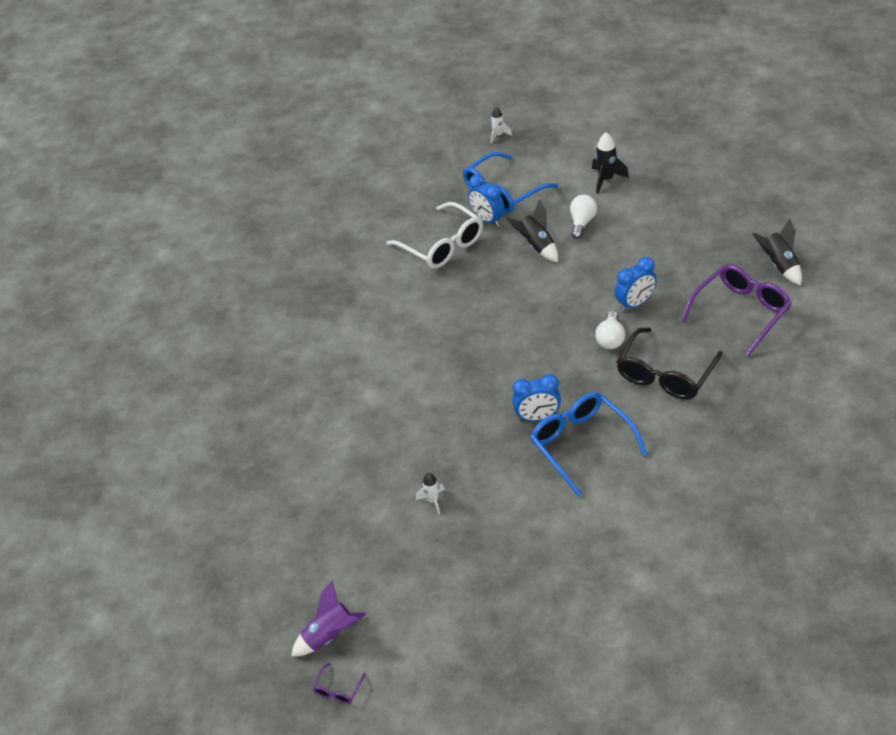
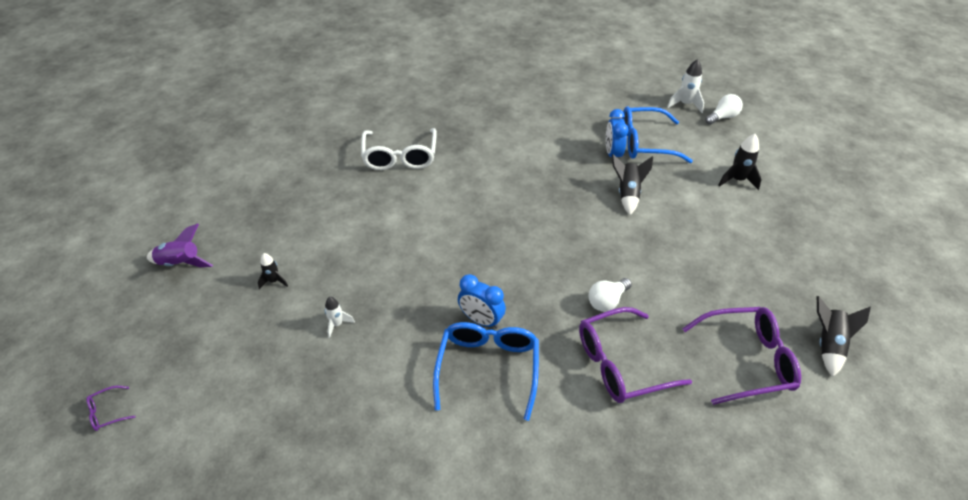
camera: 35 degrees right, 0 degrees up
purple rocket [291,580,366,656] -> purple rocket moved to [147,224,213,267]
white glasses [387,202,483,269] -> white glasses moved to [361,128,437,170]
white rocket [491,107,512,143] -> white rocket [667,59,704,113], size x1.60
white light bulb [570,195,597,239] -> white light bulb moved to [705,94,743,125]
blue clock [614,257,657,312] -> none
black glasses [616,327,723,400] -> purple glasses [579,307,692,403]
none -> black rocket [258,253,288,289]

